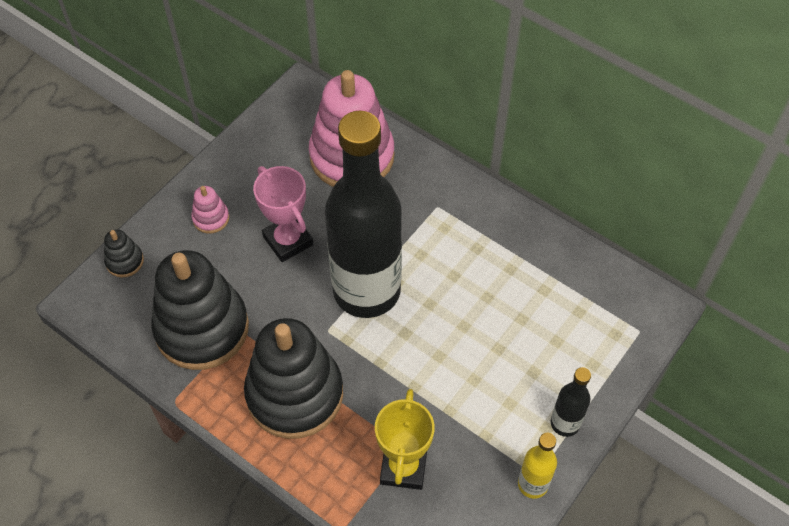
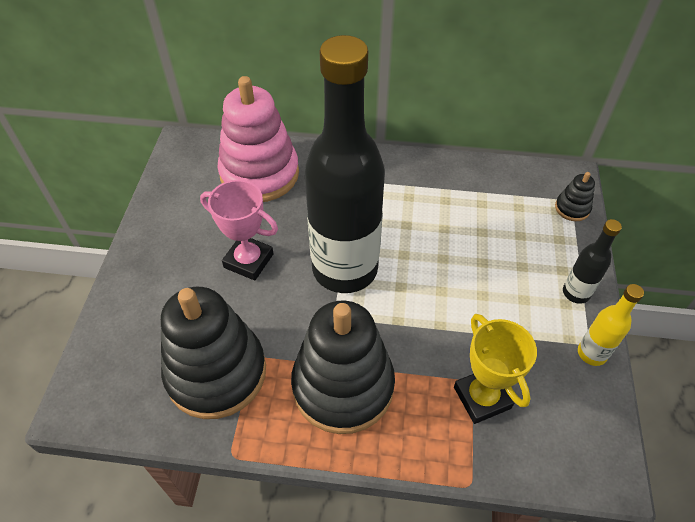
camera: 30 degrees left, 5 degrees down
black stacking toy [104,229,144,277] -> black stacking toy moved to [555,172,595,221]
pink stacking toy [191,186,229,234] -> none

